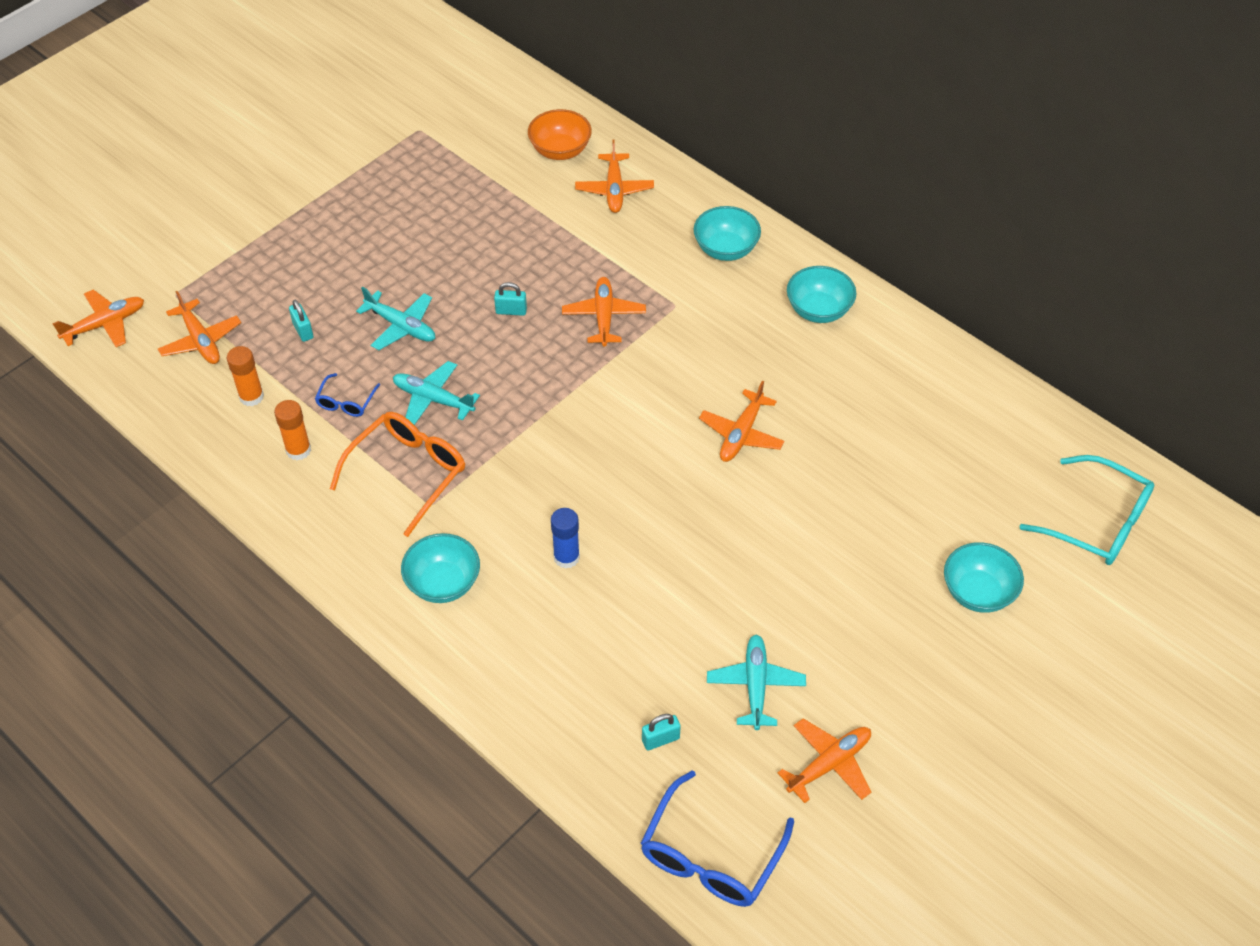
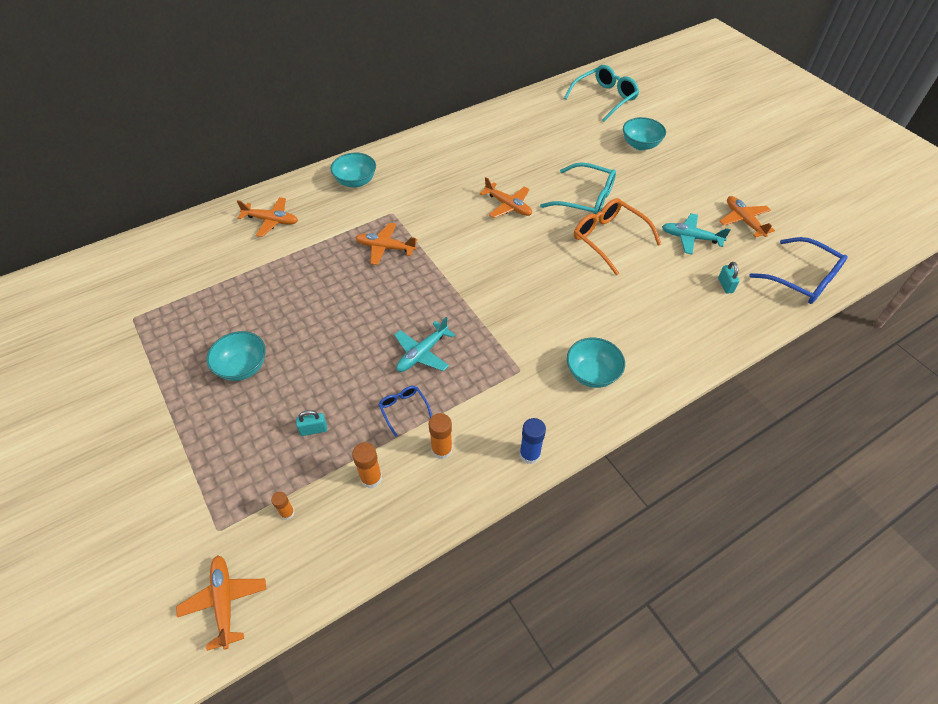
camera: 75 degrees left, 0 degrees up
orange plane [158,291,241,364] -> orange glue stick [271,492,295,520]
blue glasses [315,373,380,417] -> blue glasses turned 150 degrees counterclockwise [378,386,432,437]
orange glasses [330,412,465,537] -> orange glasses moved to [574,198,661,275]
turquoise plane [356,287,435,350] -> none
turquoise padlock [494,282,527,316] -> none
orange bowl [528,109,592,160] -> none
blue glue stick [551,508,580,568] -> blue glue stick moved to [519,418,546,464]
turquoise bowl [787,266,856,323] -> turquoise bowl moved to [206,331,266,381]
none -> turquoise glasses [540,162,616,214]

